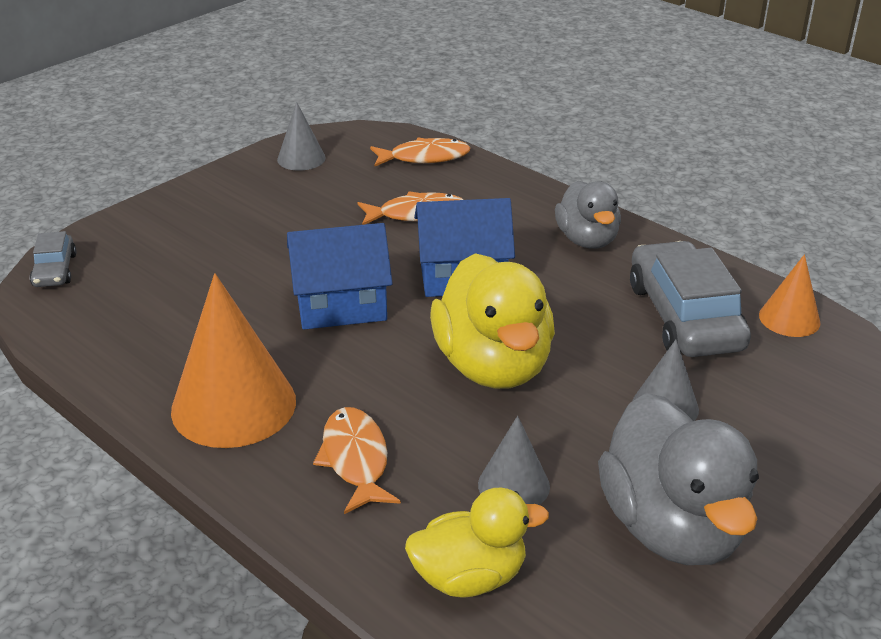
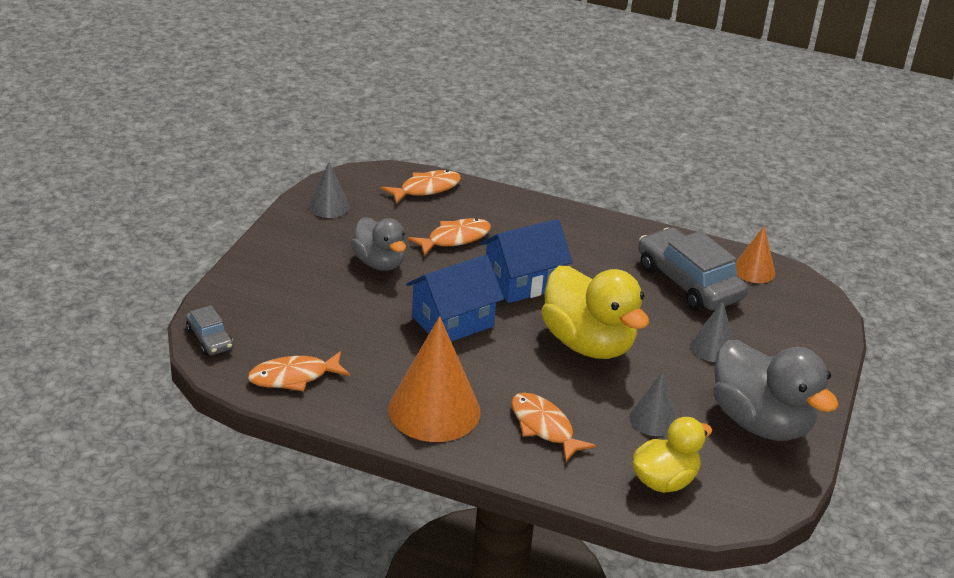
camera: 25 degrees left, 0 degrees up
grey duck [555,181,621,249] -> grey duck moved to [351,217,406,271]
none -> orange fish [248,351,350,391]

